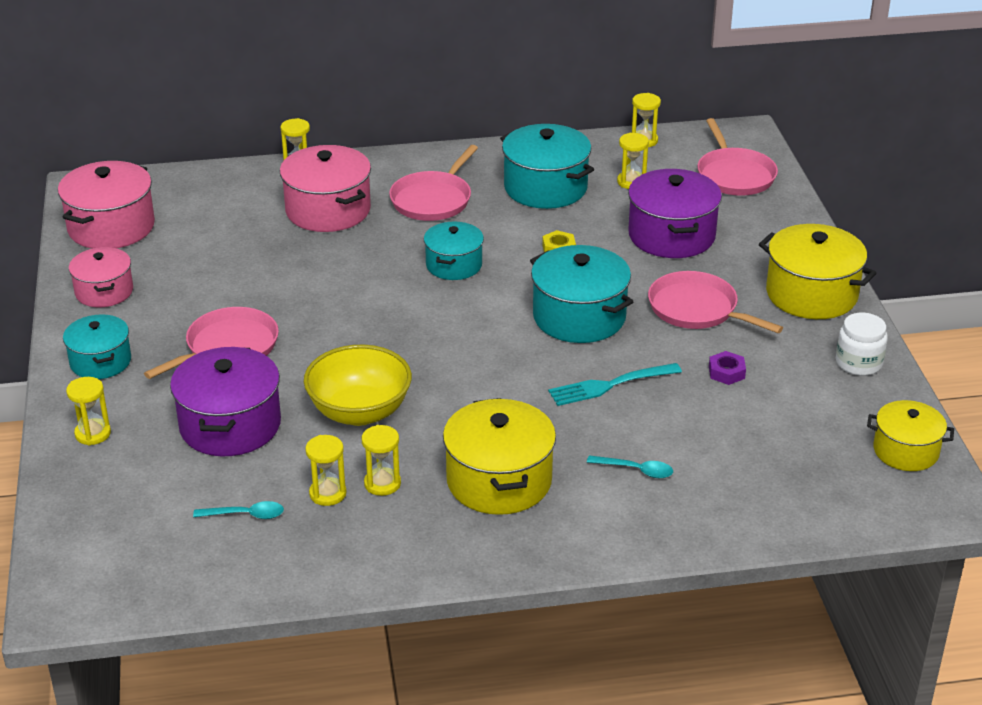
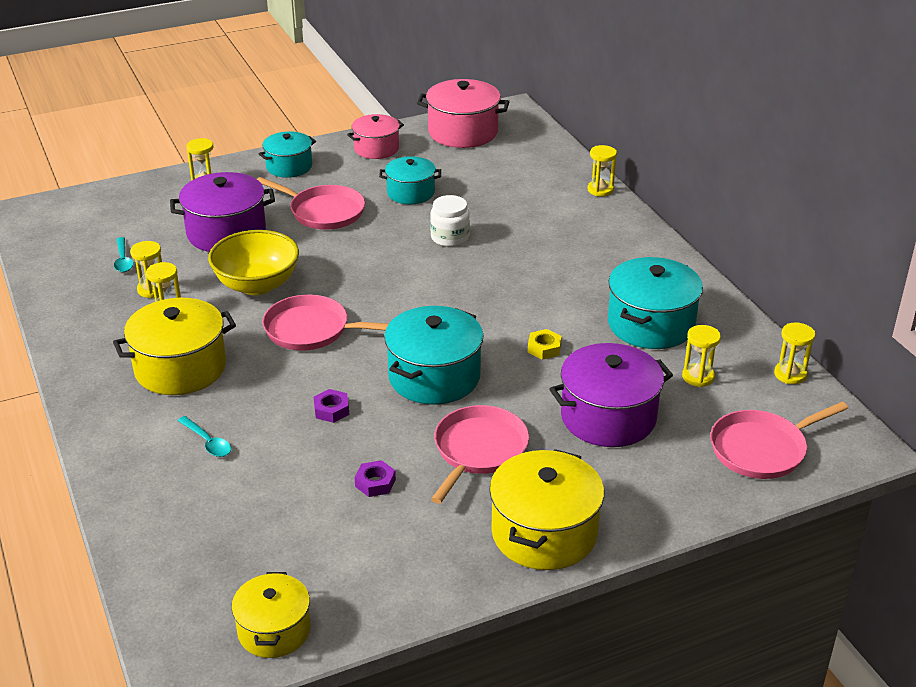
camera: 75 degrees right, 0 degrees up
pink pot [280,145,371,232] -> none
pink pan [389,145,478,221] -> pink pan moved to [262,295,388,350]
turquoise pot [424,222,484,280] -> turquoise pot moved to [379,156,441,204]
turquoise fork [548,363,682,406] -> purple nut [314,389,349,423]
turquoise spoon [587,455,673,478] -> turquoise spoon turned 45 degrees counterclockwise [178,416,231,457]
white jar [836,313,888,376] -> white jar moved to [430,195,470,247]

